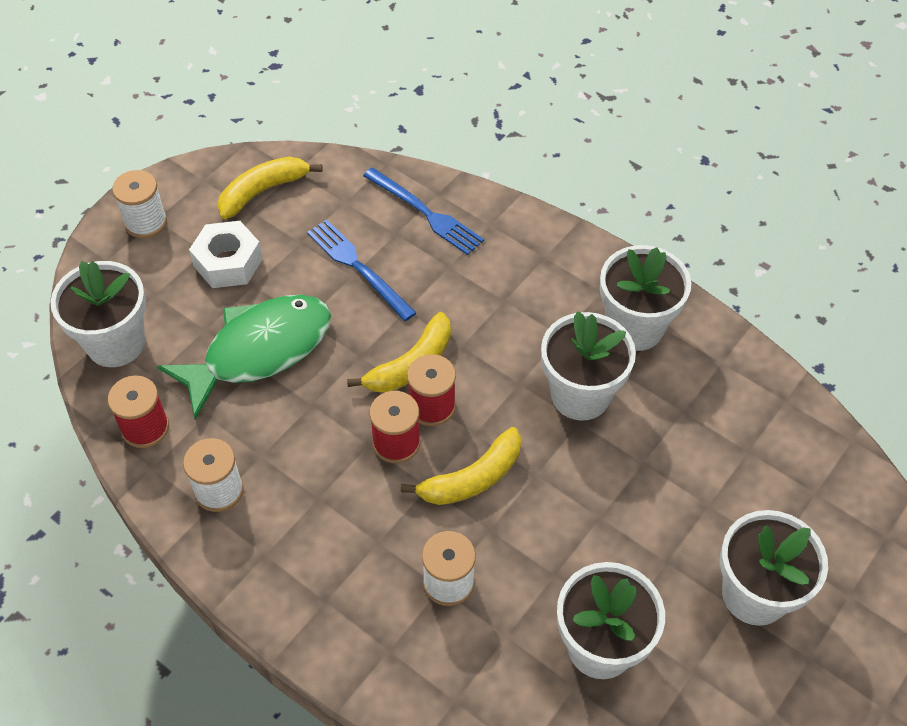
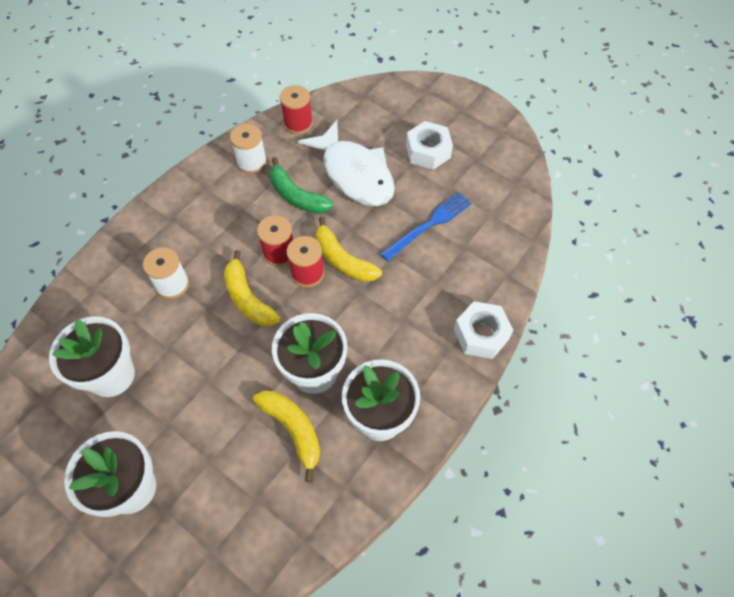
camera: 90 degrees right, 5 degrees up
white flower pot [51,261,146,367] -> none
white spool [112,170,167,238] -> none
green fish [157,295,331,420] -> white fish [298,120,395,206]
yellow banana [218,156,323,219] -> yellow banana moved to [253,391,320,482]
blue fork [363,168,484,255] -> none
none -> green banana [270,157,333,214]
none -> white nut [454,301,513,359]

